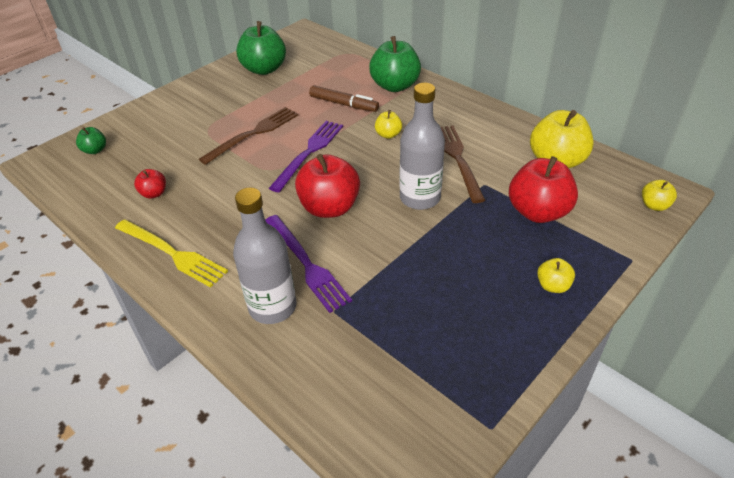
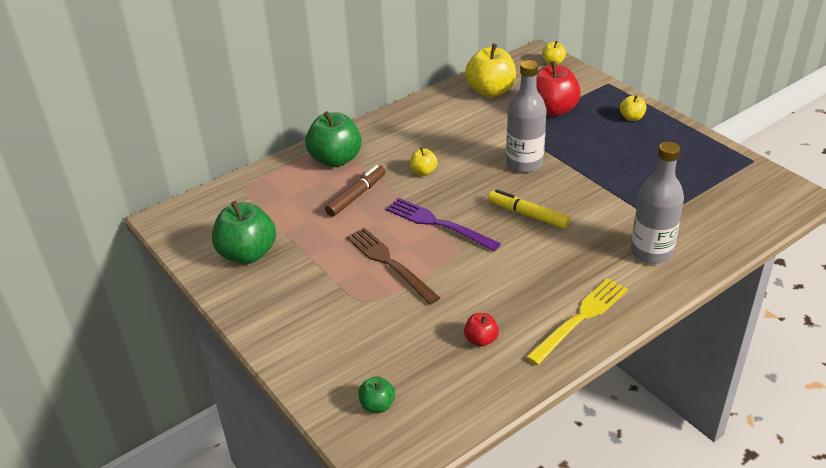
camera: 80 degrees left, 5 degrees down
purple fork [266,215,352,313] -> none
red apple [295,154,360,218] -> yellow marker [488,189,570,229]
brown fork [440,126,485,203] -> none

